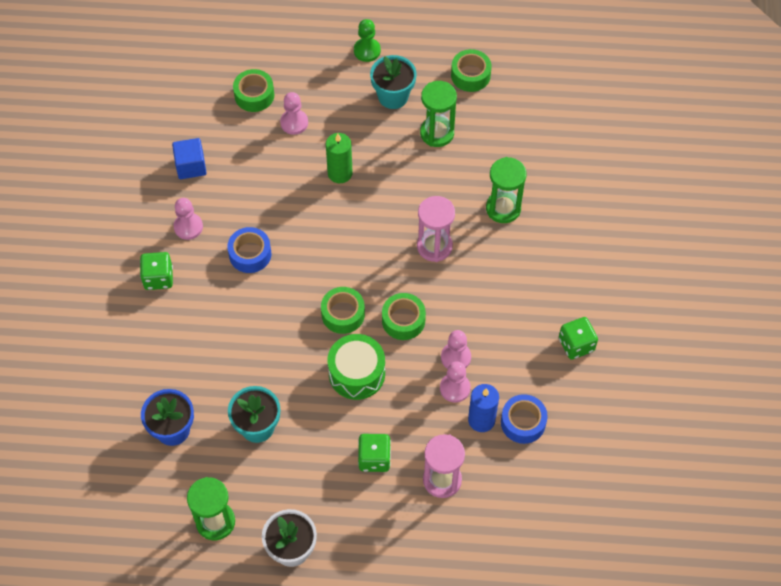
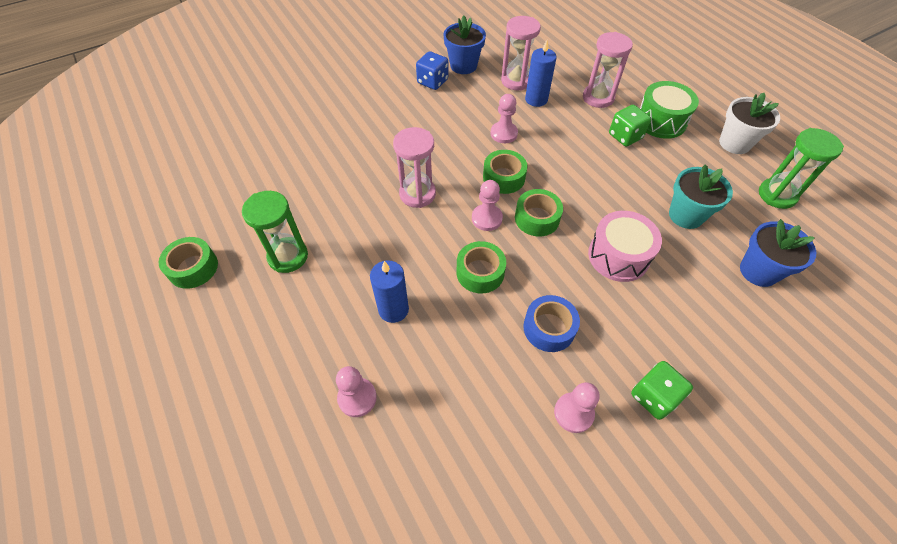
camera: 125 degrees left, 5 degrees down
blue cube [172,138,206,179] -> none
green tape [233,69,274,112] -> green tape moved to [457,241,506,293]
green candle [326,133,353,183] -> blue candle [370,260,409,323]
green drum [328,334,385,400] -> green drum moved to [640,81,699,139]
green pawn [354,19,381,62] -> none
turquoise flower pot [370,55,417,109] -> none
pink pawn [440,361,471,403] -> pink pawn moved to [472,180,503,231]
green hourglass [486,157,526,223] -> none
blue tape [501,394,548,444] -> pink hourglass [501,16,541,90]
green dice [559,317,598,360] -> blue dice [416,51,448,90]
none -> blue flower pot [443,16,486,74]
none -> pink drum [588,211,662,282]

